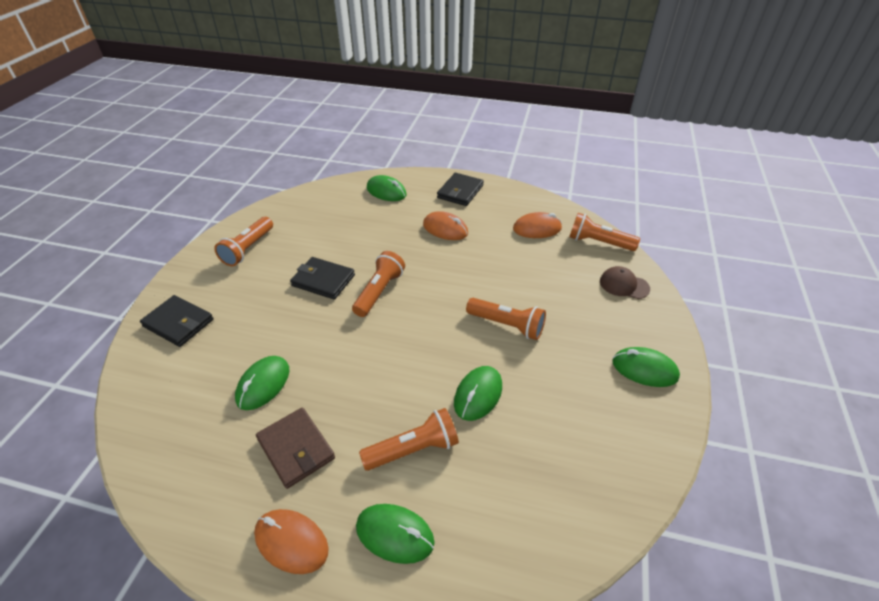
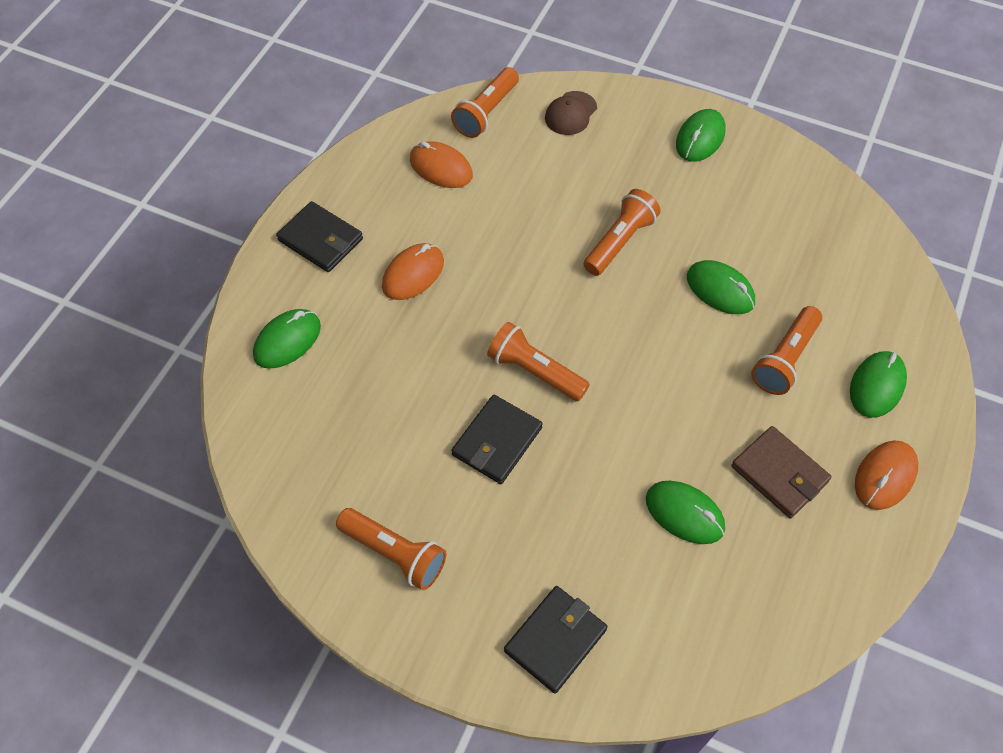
camera: 80 degrees left, 15 degrees up
brown wallet [256,408,335,489] -> brown wallet turned 75 degrees clockwise [731,426,832,518]
orange flashlight [359,408,459,471] -> orange flashlight turned 135 degrees counterclockwise [751,306,822,395]
orange mouse [513,212,562,238] -> orange mouse turned 60 degrees counterclockwise [410,141,473,188]

